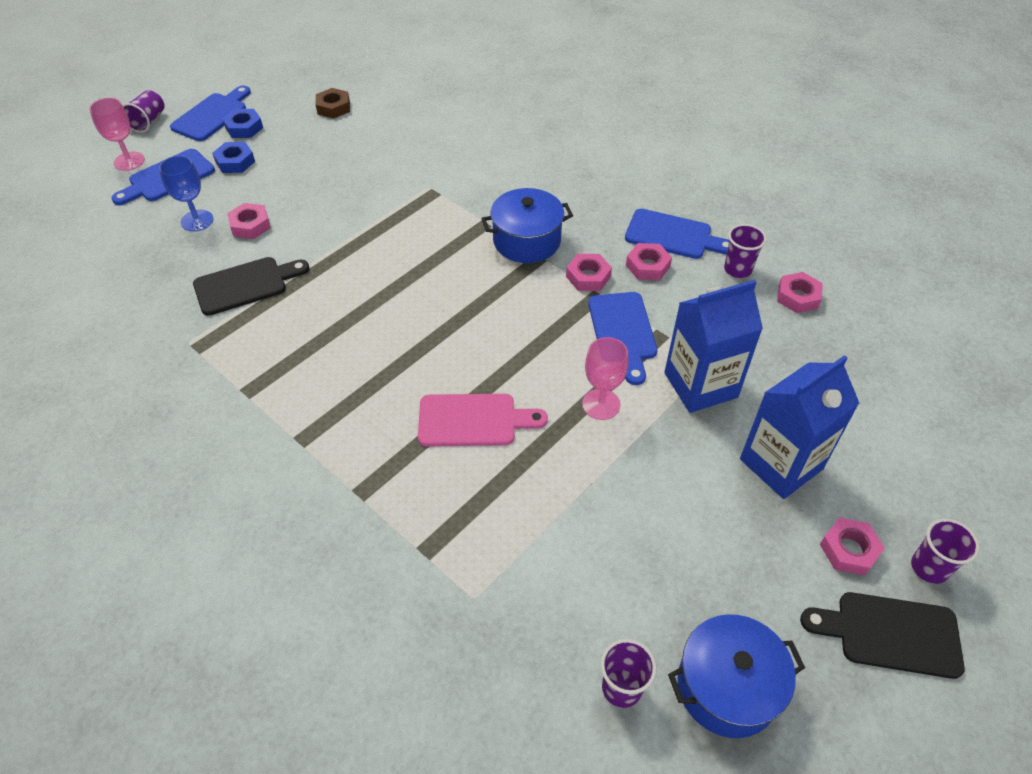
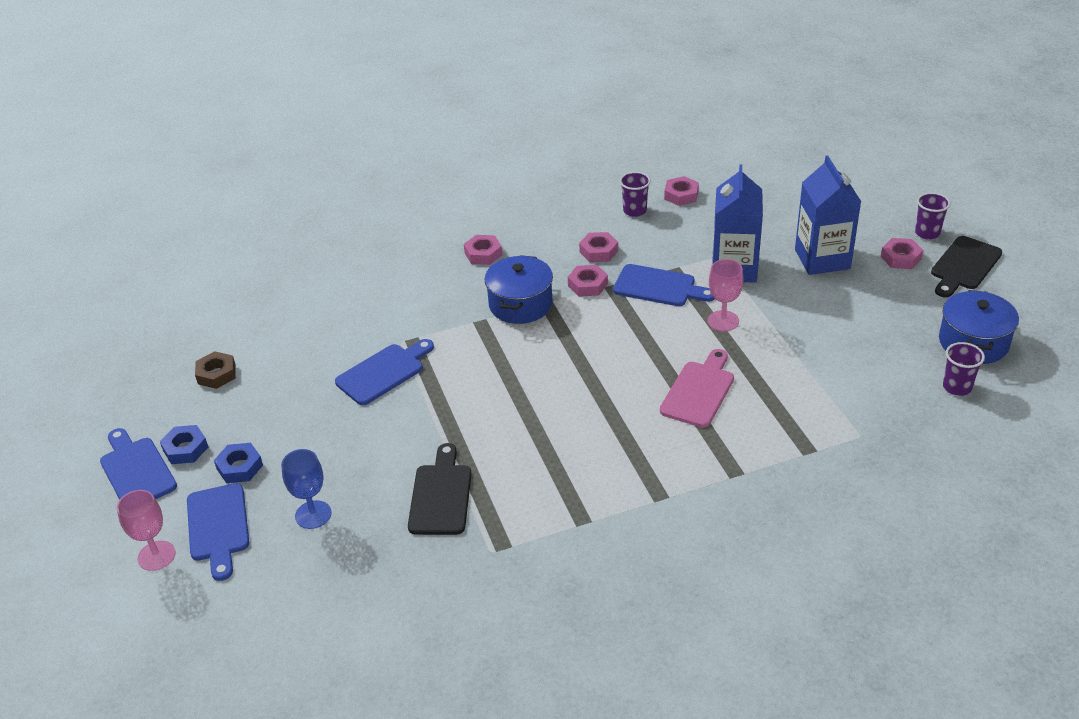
camera: 60 degrees left, 10 degrees down
purple cup [122,90,165,133] -> none
pink nut [227,203,271,239] -> pink nut moved to [464,235,502,265]
blue cutting board [625,209,729,259] -> blue cutting board moved to [335,339,434,405]

